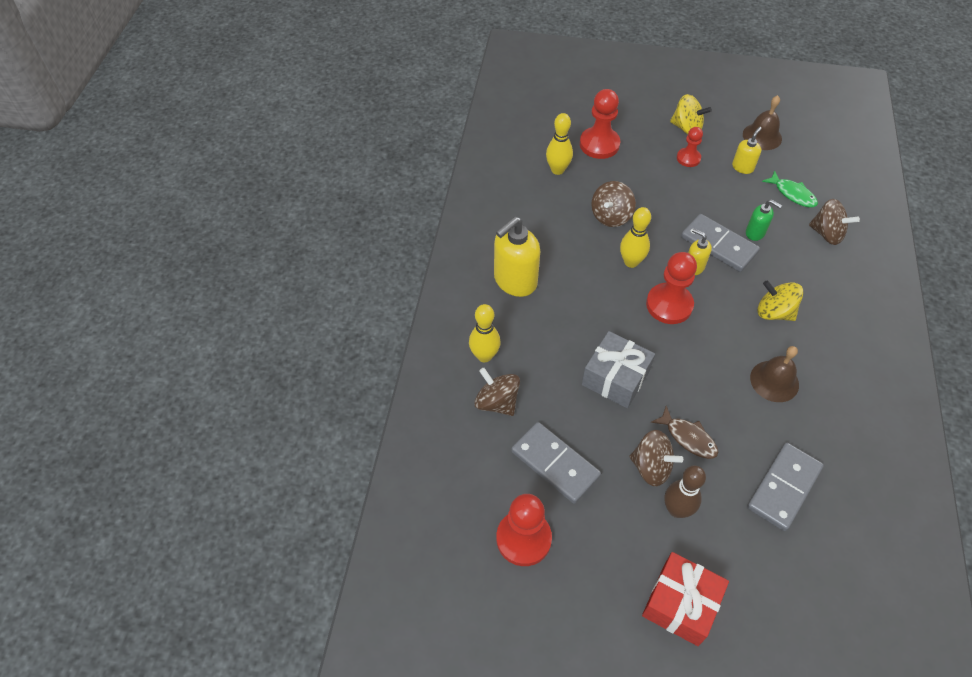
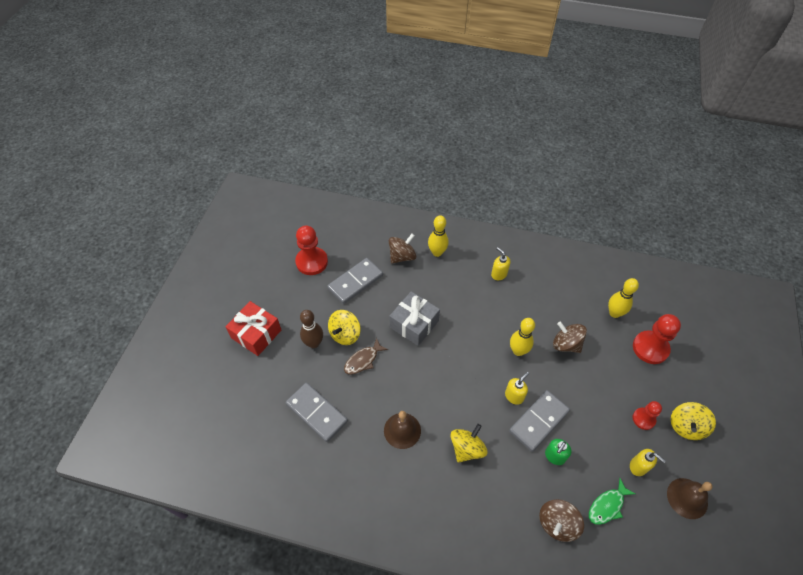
camera: 95 degrees right, 0 degrees up
yellow soap dispenser [494,216,540,297] -> yellow soap dispenser [491,247,511,280], size x0.52
brown spinning top [629,430,683,486] -> yellow spinning top [328,310,361,345]
red pawn [646,252,697,324] -> none

